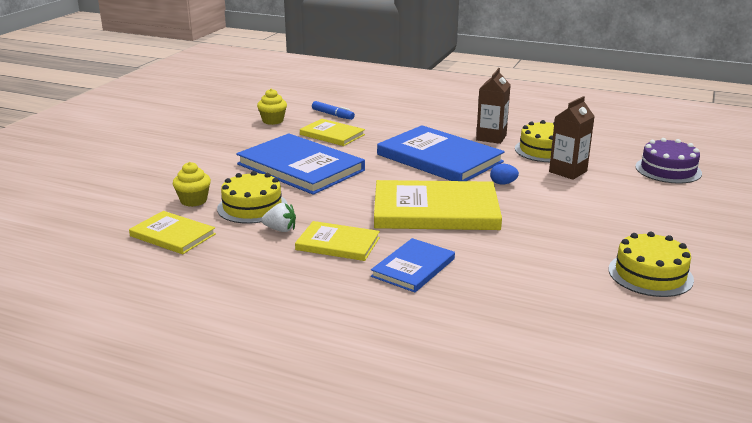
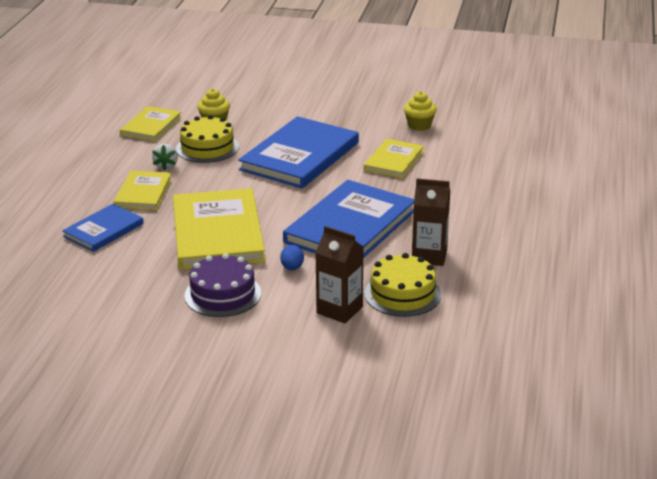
camera: 80 degrees right, 5 degrees up
blue marker [312,101,355,120] -> none
blue book [371,238,455,292] -> blue book turned 75 degrees counterclockwise [62,204,144,252]
yellow cake [609,231,694,297] -> none
purple cake [635,138,702,184] -> purple cake moved to [185,253,261,317]

